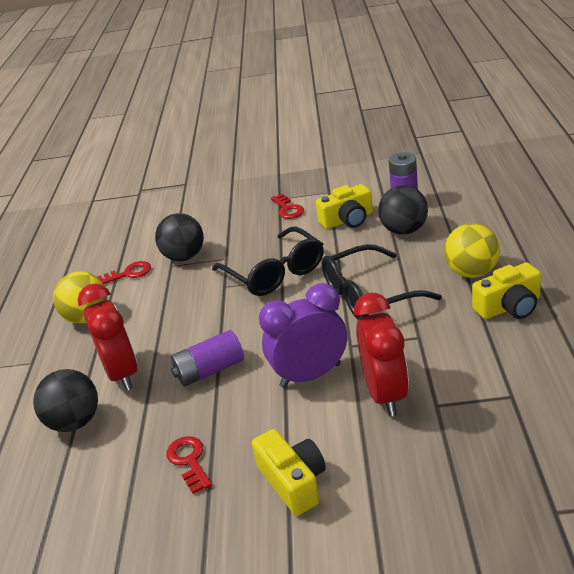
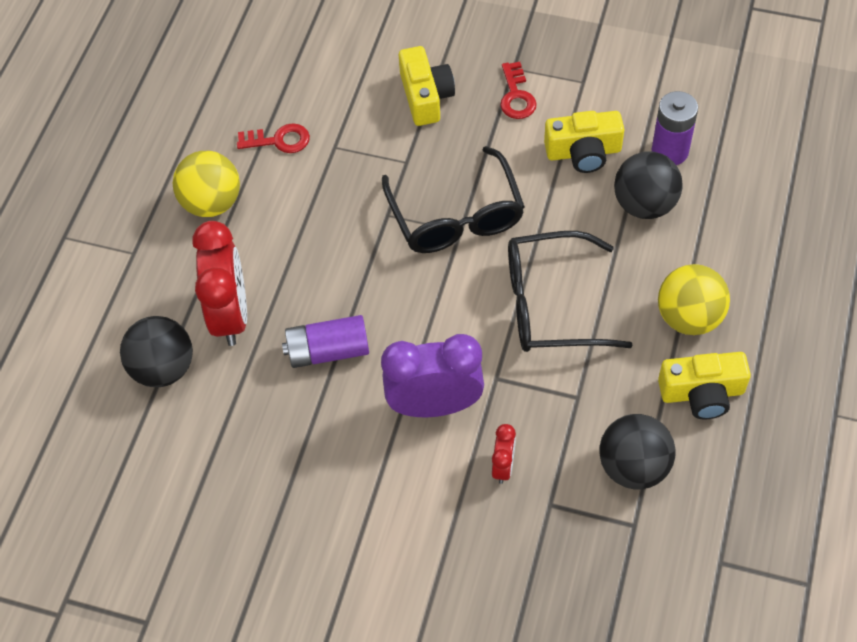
camera: 15 degrees right, 25 degrees up
black ball [155,213,204,261] -> black ball moved to [599,414,676,489]
red key [166,436,212,494] -> none
yellow camera [252,429,326,516] -> yellow camera moved to [399,46,455,126]
red clock [354,293,409,416] -> red clock [492,424,516,484], size x0.48

